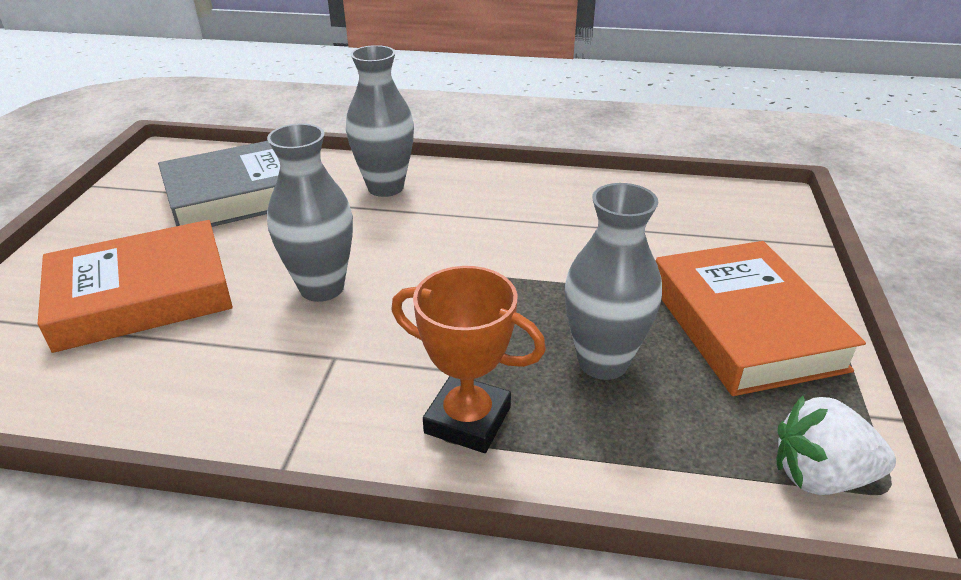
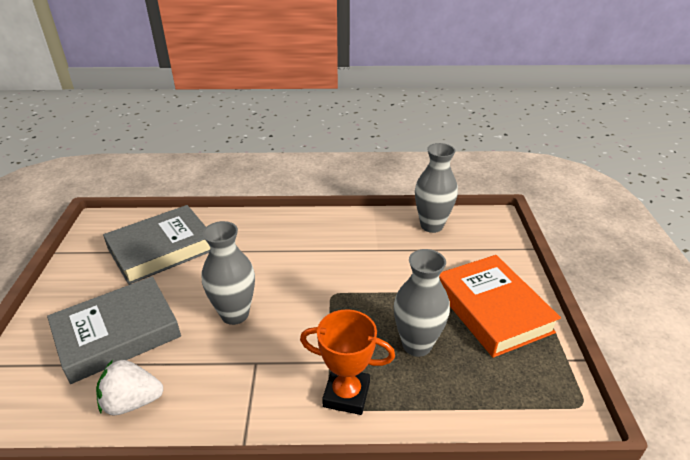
camera: 10 degrees left, 0 degrees up
orange book [38,220,233,353] -> grey book [47,276,181,384]
grey vase [346,45,414,197] -> grey vase moved to [415,143,458,233]
white strawberry [777,395,896,495] -> white strawberry moved to [96,360,163,415]

